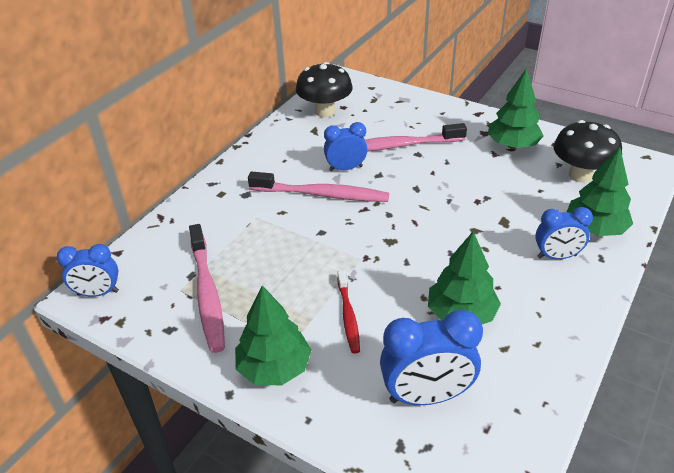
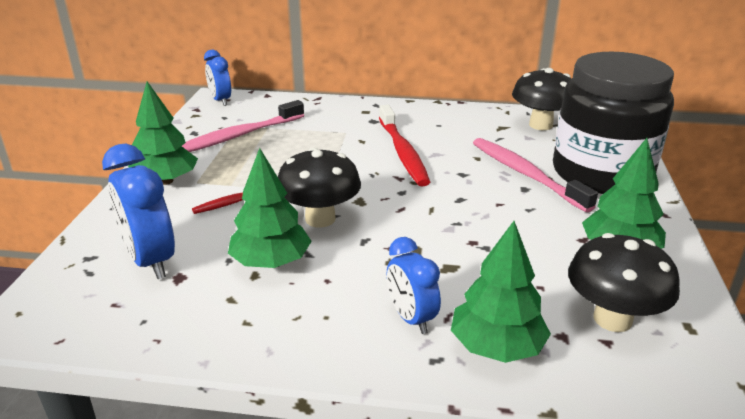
camera: 65 degrees right, 10 degrees down
pink toothbrush [248,171,389,202] -> red toothbrush [379,105,430,186]
blue clock [324,122,367,171] -> none
none -> black mushroom [278,148,361,228]
none -> black jar [553,52,674,194]

